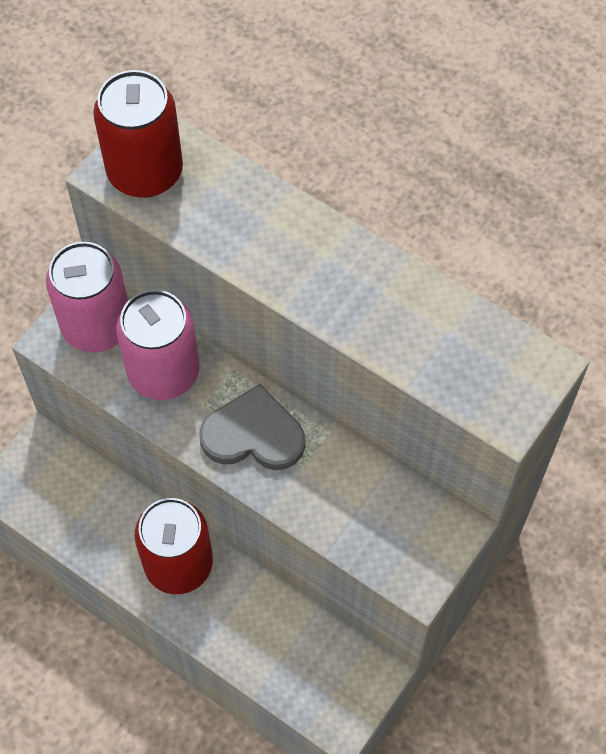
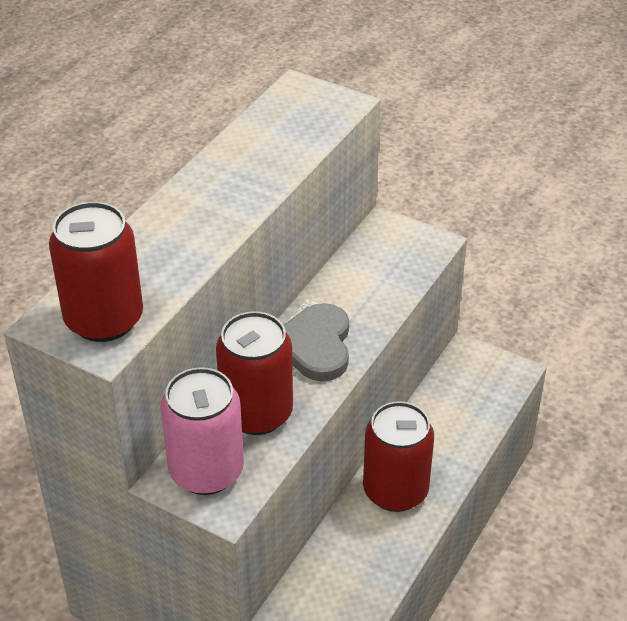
camera: 95 degrees left, 20 degrees down
pink can [116,290,200,400] -> red can [216,311,293,435]

